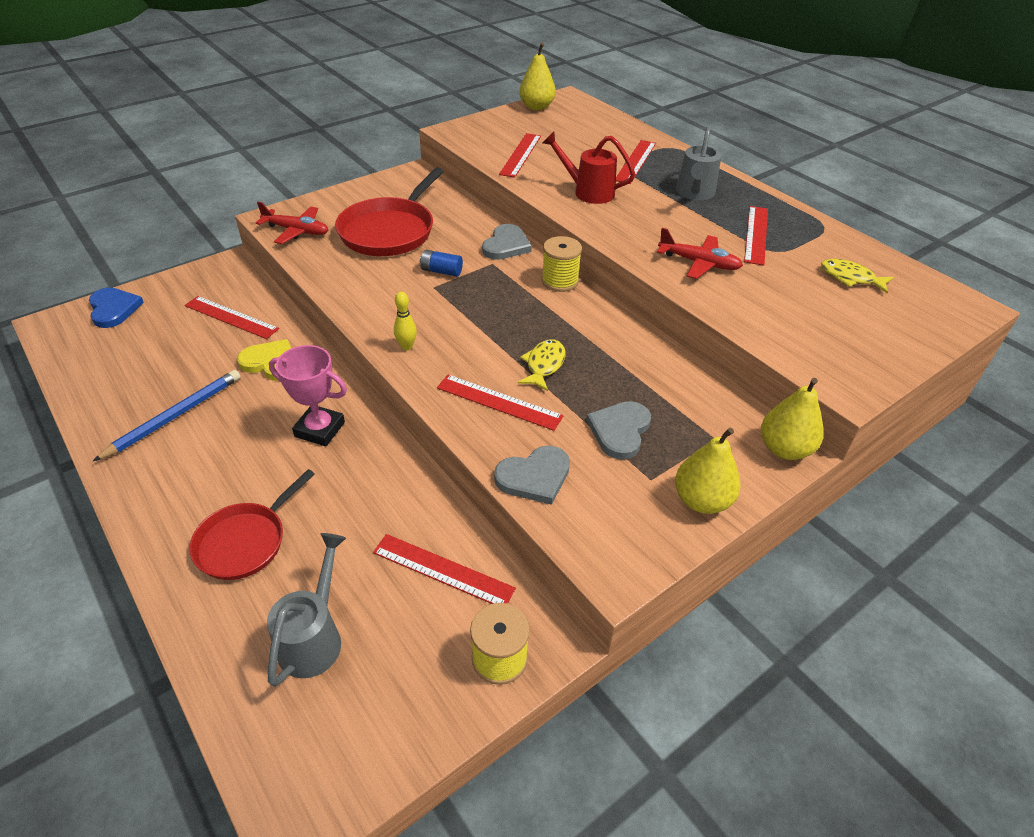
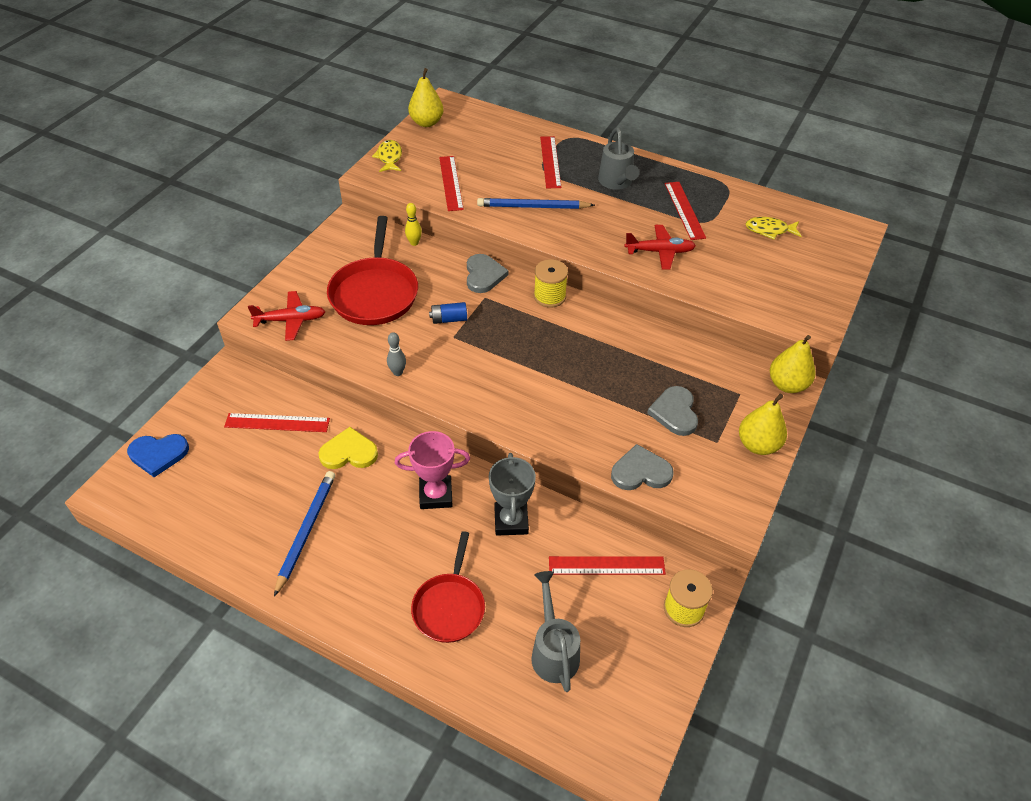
camera: 25 degrees left, 5 degrees up
blue heart [89,288,144,328] -> blue heart turned 135 degrees clockwise [127,434,189,477]
yellow bowling pin [394,291,417,350] -> yellow bowling pin moved to [405,203,422,246]
red ruler [437,375,564,431] -> none
grey heart [494,446,570,505] -> grey heart turned 135 degrees counterclockwise [611,444,673,490]
yellow fish [517,339,566,391] -> yellow fish moved to [372,140,402,172]
red watering can [542,132,635,204] -> blue pencil [477,198,595,209]
none -> grey bowling pin [387,332,406,376]
none -> grey trophy [489,453,536,536]

